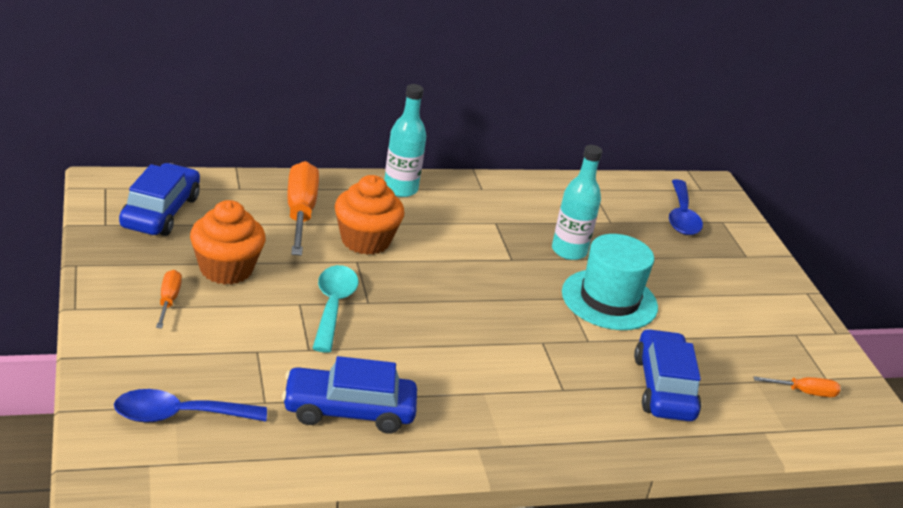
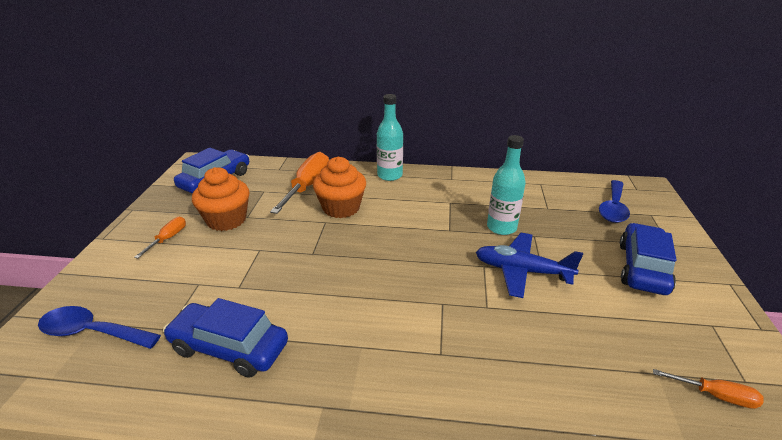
camera: 25 degrees right, 0 degrees up
turquoise spoon [312,265,358,353] -> none
turquoise hat [562,234,658,330] -> blue plane [476,233,583,298]
blue car [634,329,701,421] -> blue car moved to [620,223,676,295]

